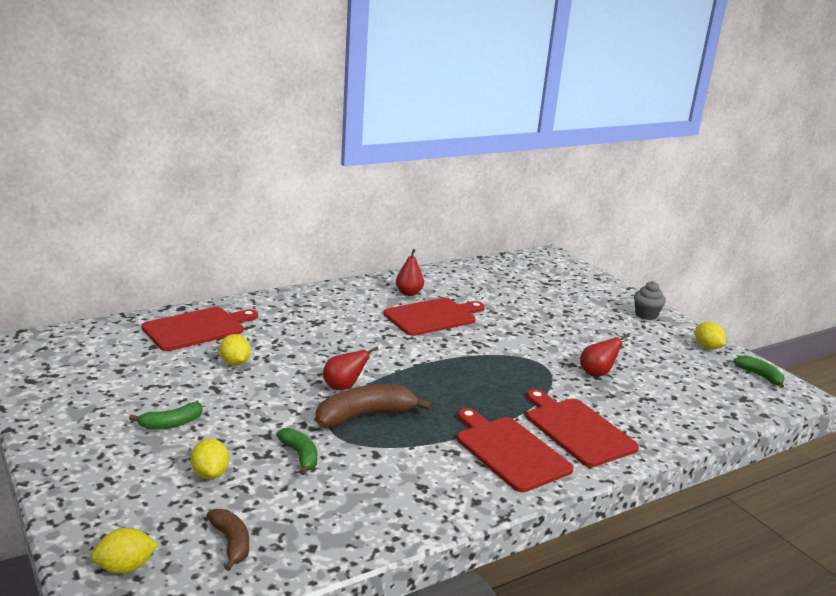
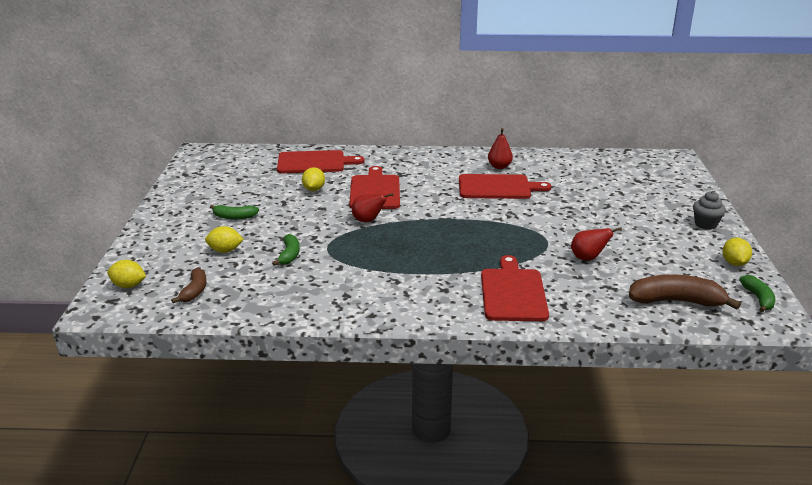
camera: 35 degrees right, 5 degrees up
yellow lemon [191,438,229,479] -> yellow lemon turned 75 degrees clockwise [205,226,244,253]
brown banana [316,384,431,428] -> brown banana moved to [629,274,741,310]
red cutting board [457,408,574,492] -> red cutting board moved to [349,166,400,209]

